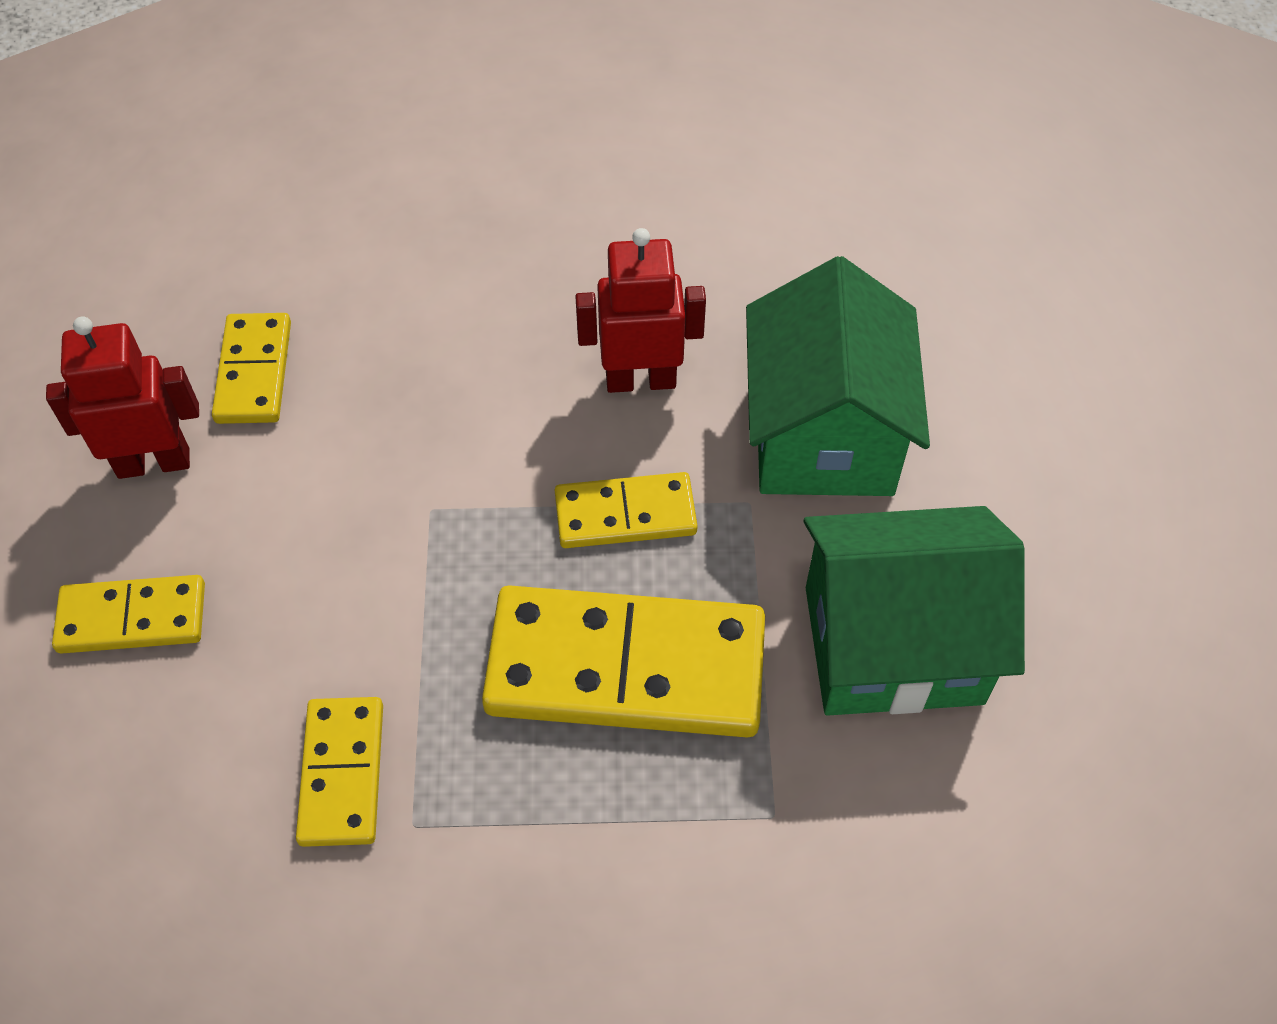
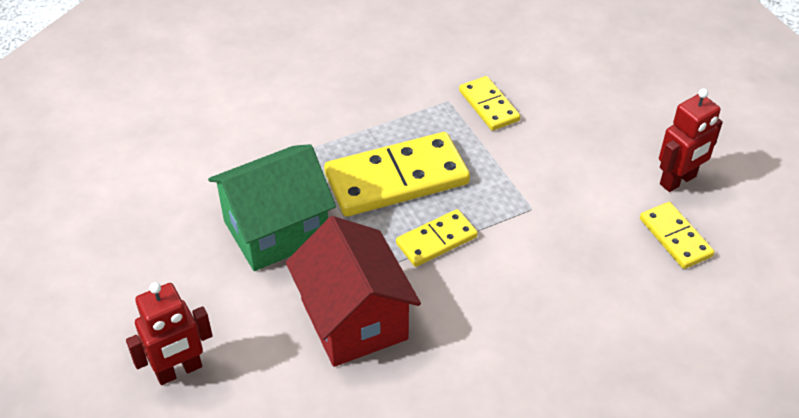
camera: 155 degrees right, 10 degrees down
yellow domino [52,575,205,654] -> none
red robot [575,228,706,393] -> red robot moved to [126,282,213,385]
green house [746,256,930,496] -> red house [286,216,421,367]

